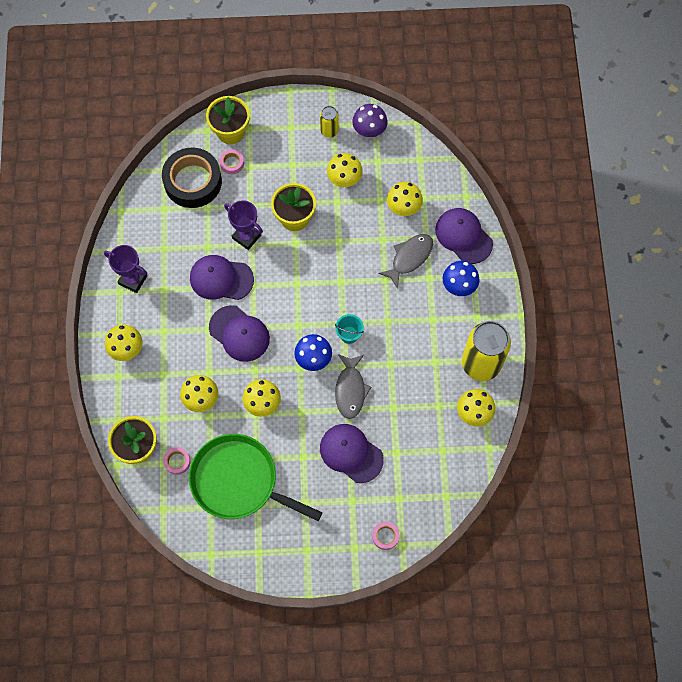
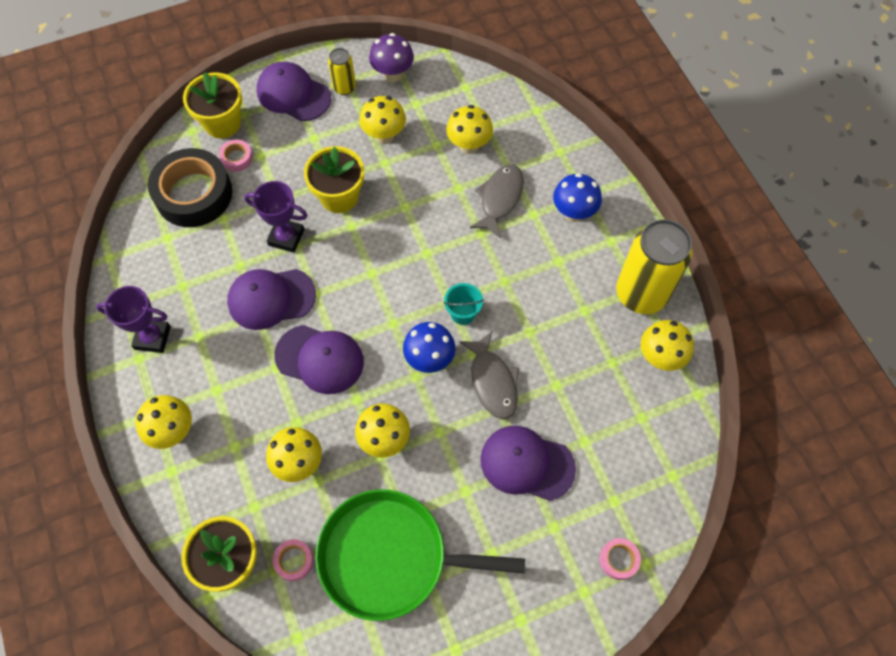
camera: 20 degrees left, 5 degrees down
purple cap [435,208,493,264] -> purple cap moved to [257,62,331,121]

